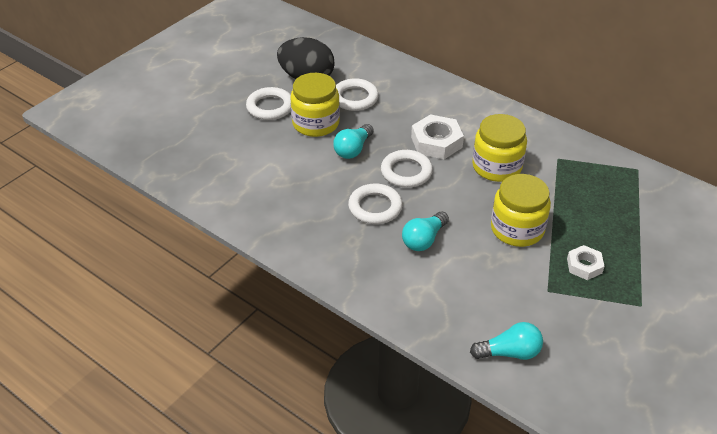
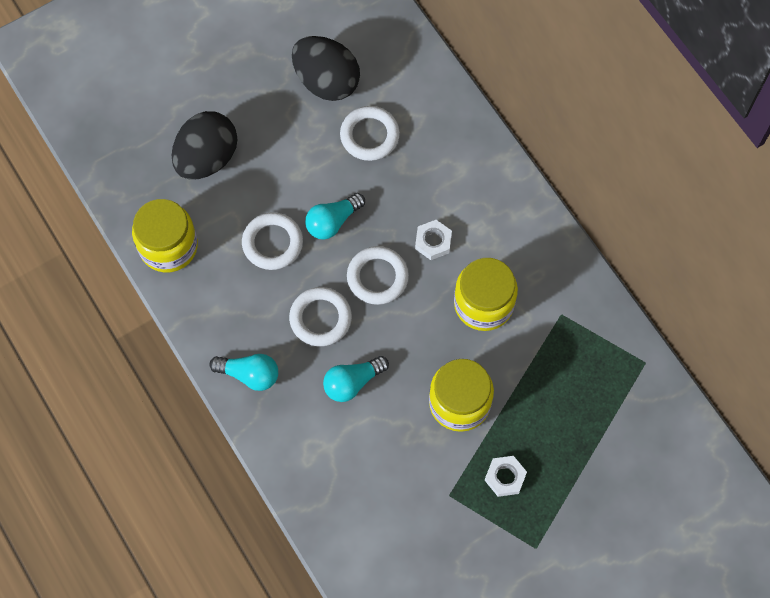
camera: 20 degrees right, 25 degrees up
white ring [246,87,291,120] -> white ring moved to [242,212,303,270]
yellow jar [290,73,340,137] -> yellow jar moved to [132,199,198,273]
white nut [411,114,464,159] -> white nut [415,220,452,260], size x0.61
turquoise light bulb [470,322,543,360] -> turquoise light bulb moved to [210,354,278,391]
none -> black egg [172,111,237,180]

